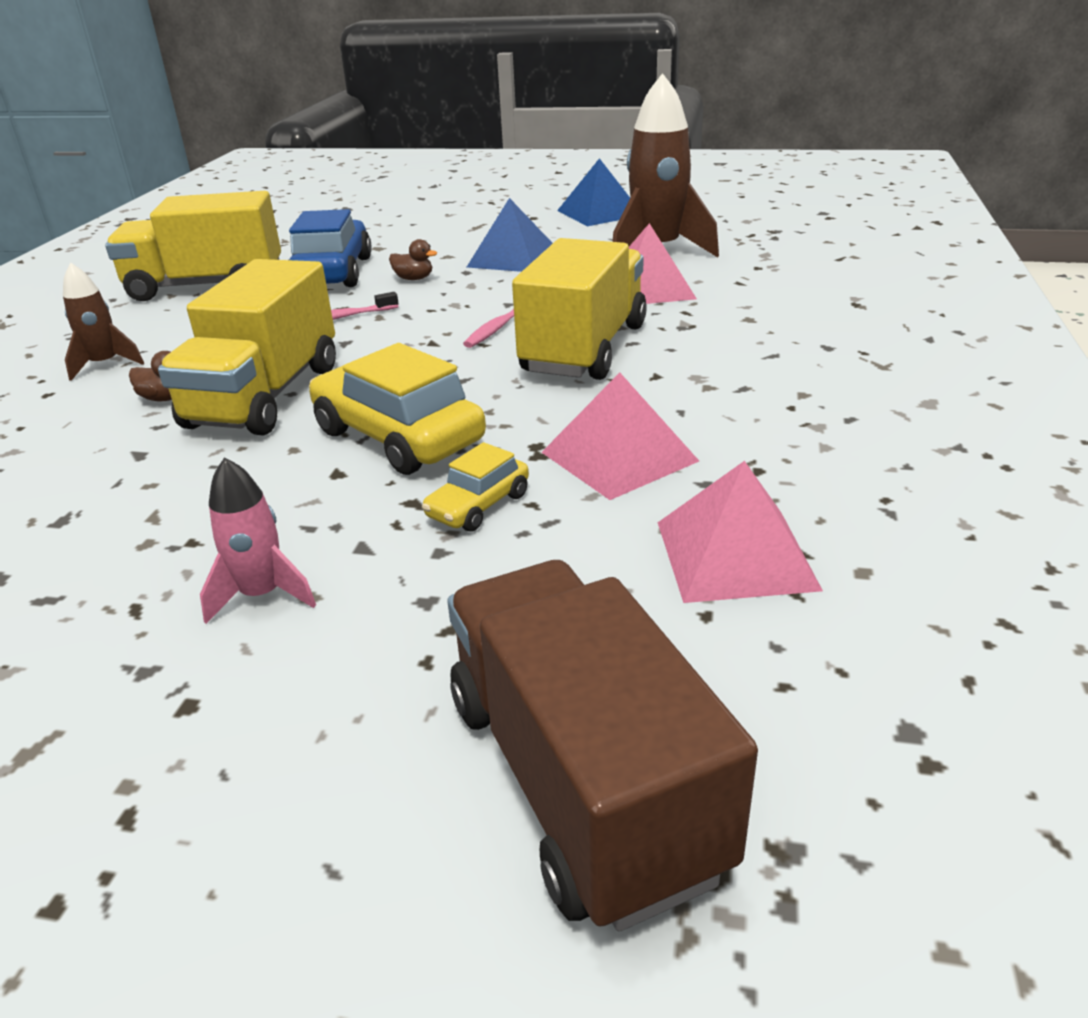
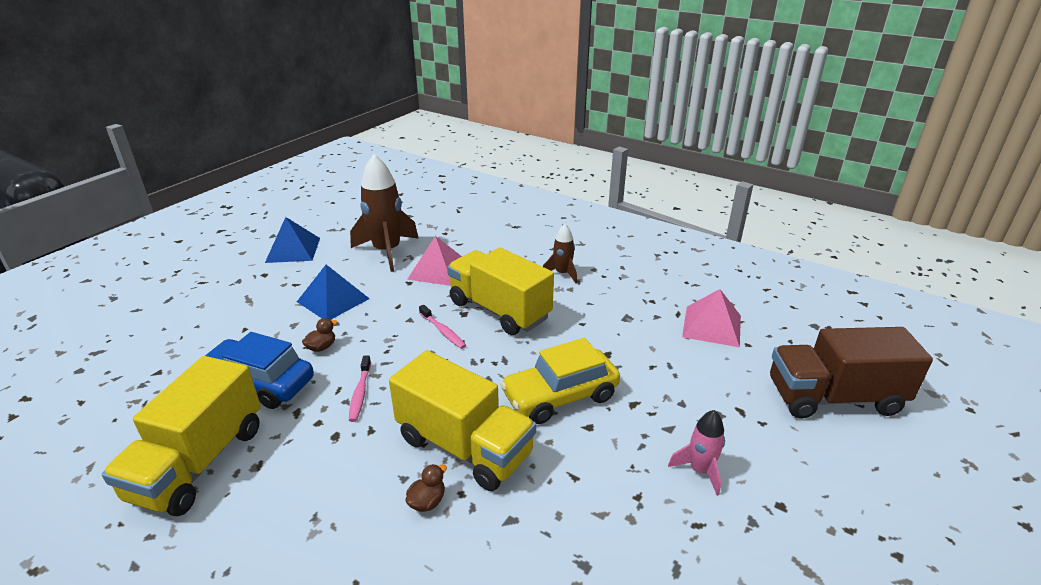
camera: 70 degrees left, 0 degrees up
brown rocket [63,263,144,381] -> brown rocket moved to [543,224,577,283]
yellow car [422,442,529,532] -> none
pink pyramid [541,372,699,500] -> none

